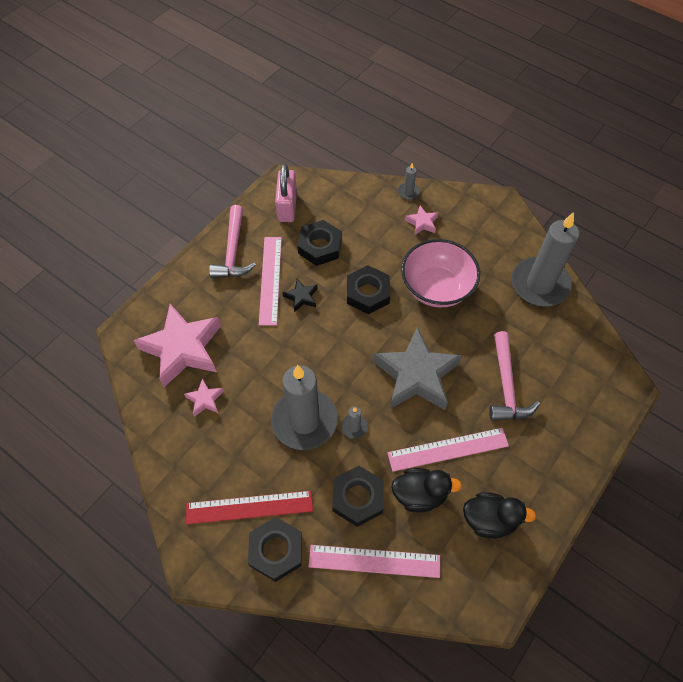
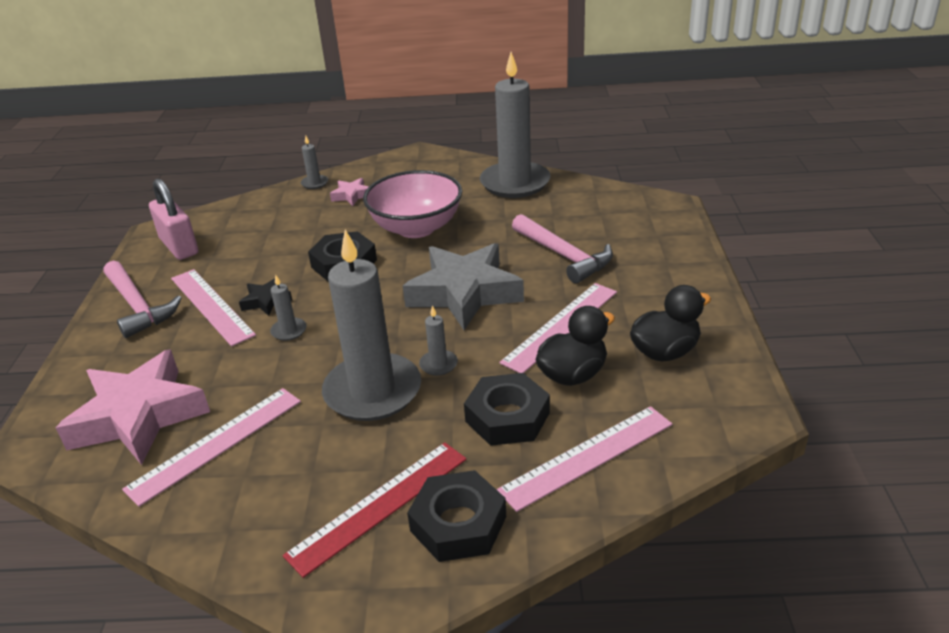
camera: 35 degrees left, 25 degrees down
pink star [184,379,224,417] -> pink ruler [122,388,301,507]
black nut [297,220,342,266] -> none
none -> grey candle [270,275,307,341]

